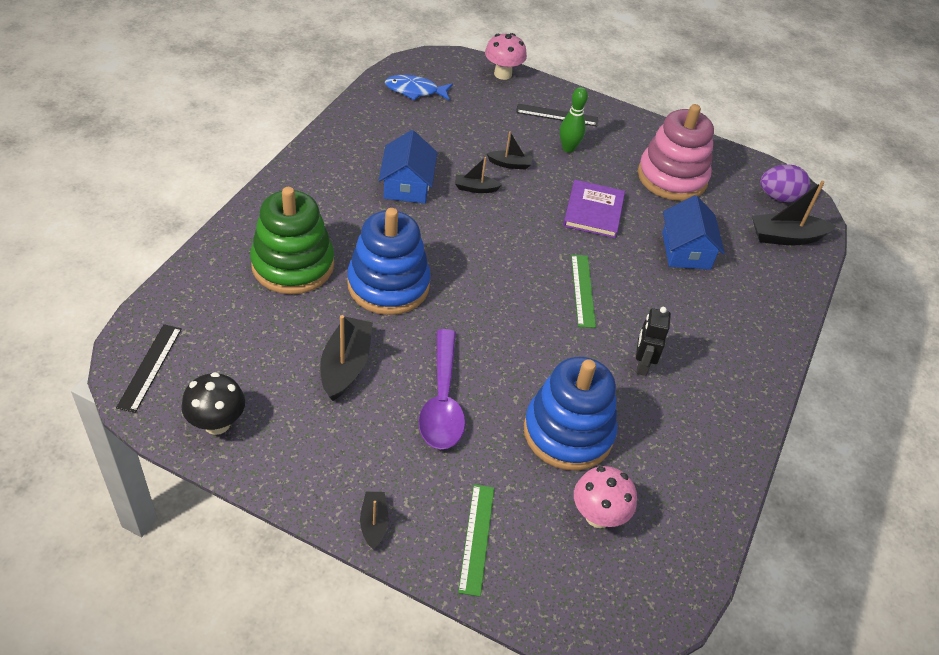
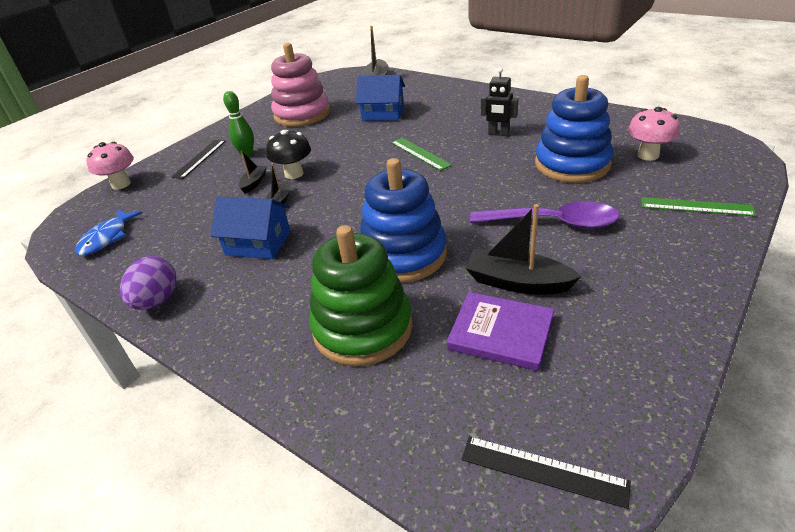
camera: 70 degrees left, 10 degrees down
black mushroom [181,372,245,435] -> black mushroom moved to [266,130,311,179]
black boat [360,492,388,549] -> none
purple book [563,180,625,238] -> purple book moved to [447,292,554,371]
green ruler [571,255,596,328] -> green ruler turned 45 degrees clockwise [391,138,452,171]
purple egg [760,165,810,202] -> purple egg moved to [120,256,176,310]

